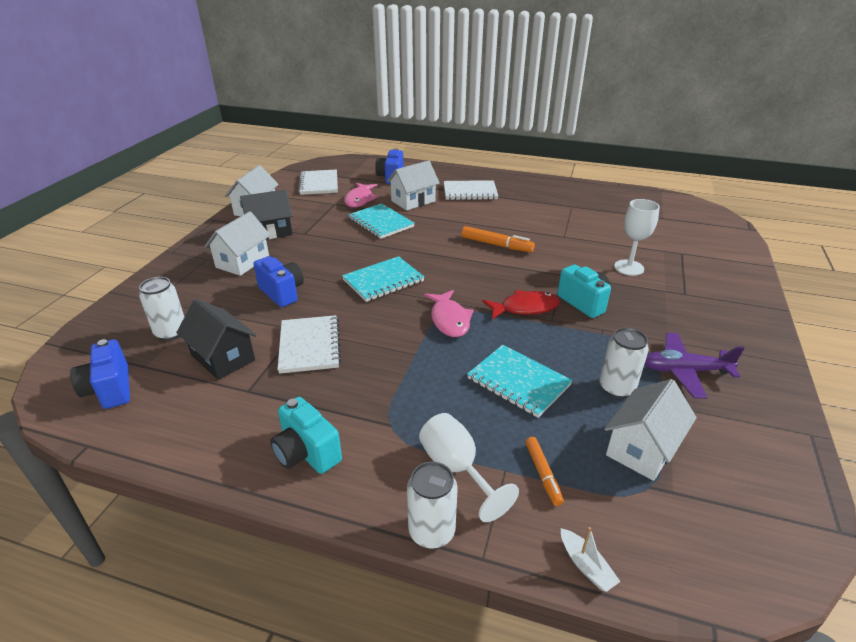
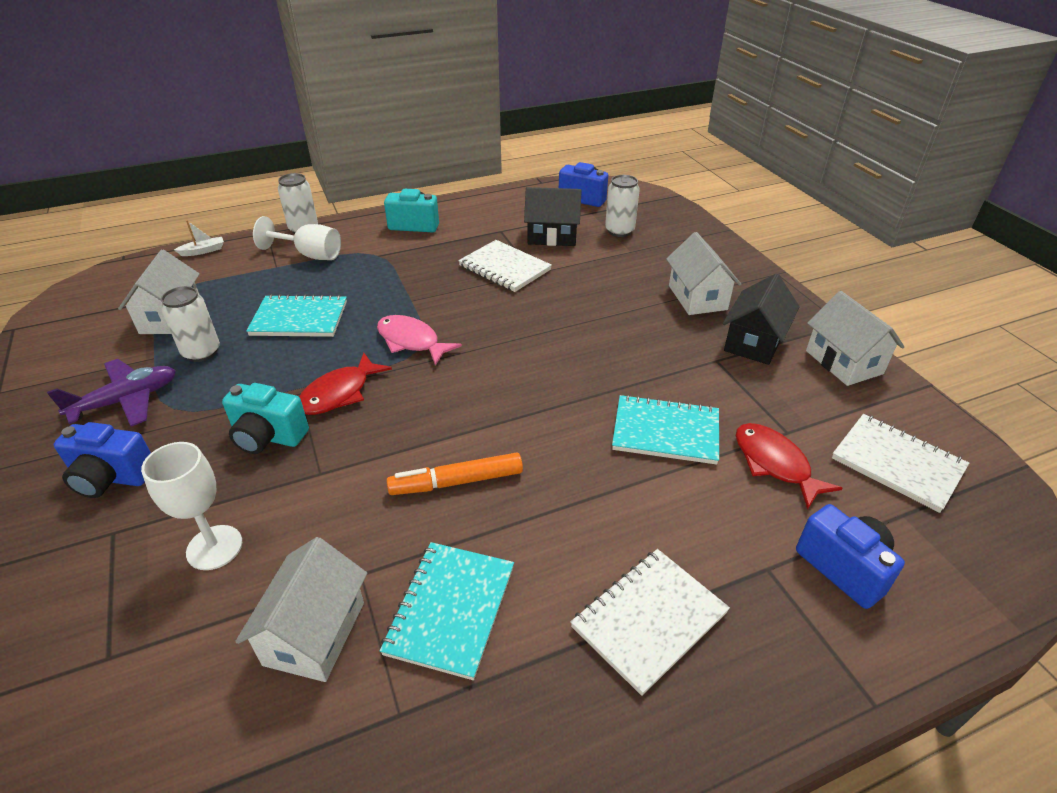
camera: 140 degrees right, 5 degrees up
blue camera [253,256,304,307] -> blue camera moved to [54,422,151,498]
turquoise notebook [342,256,424,302] -> turquoise notebook moved to [380,542,514,680]
pink fish [344,183,378,208] -> red fish [736,423,842,510]
white house [387,160,440,211] -> white house moved to [235,537,367,682]
orange marker [525,437,564,506] -> none
white boat [561,527,621,592] -> white boat turned 135 degrees clockwise [174,220,224,256]

